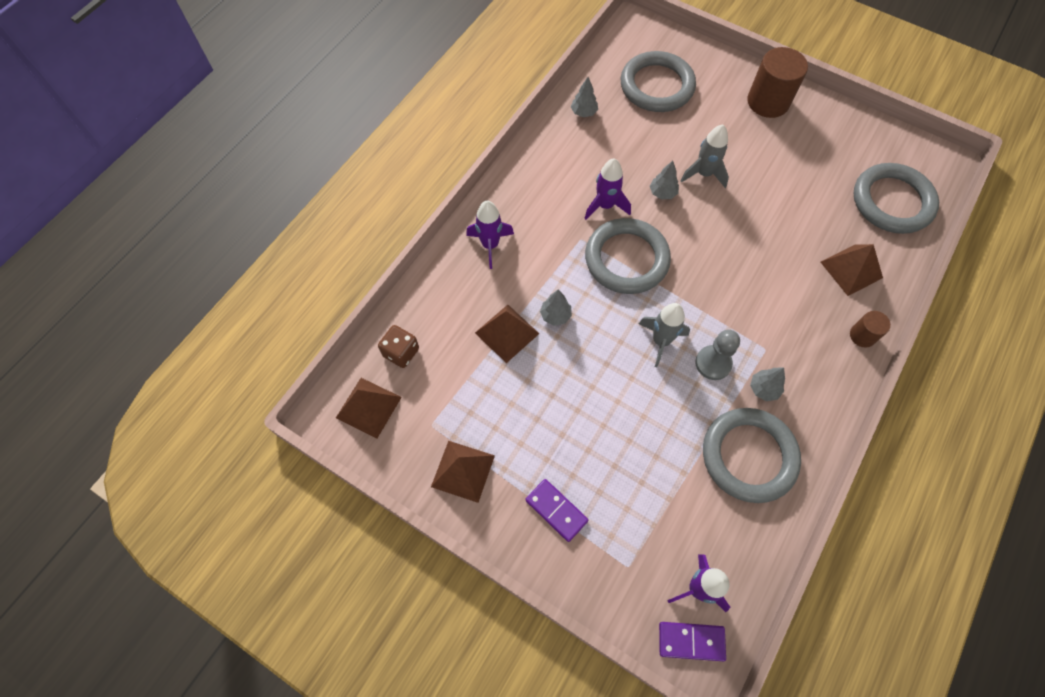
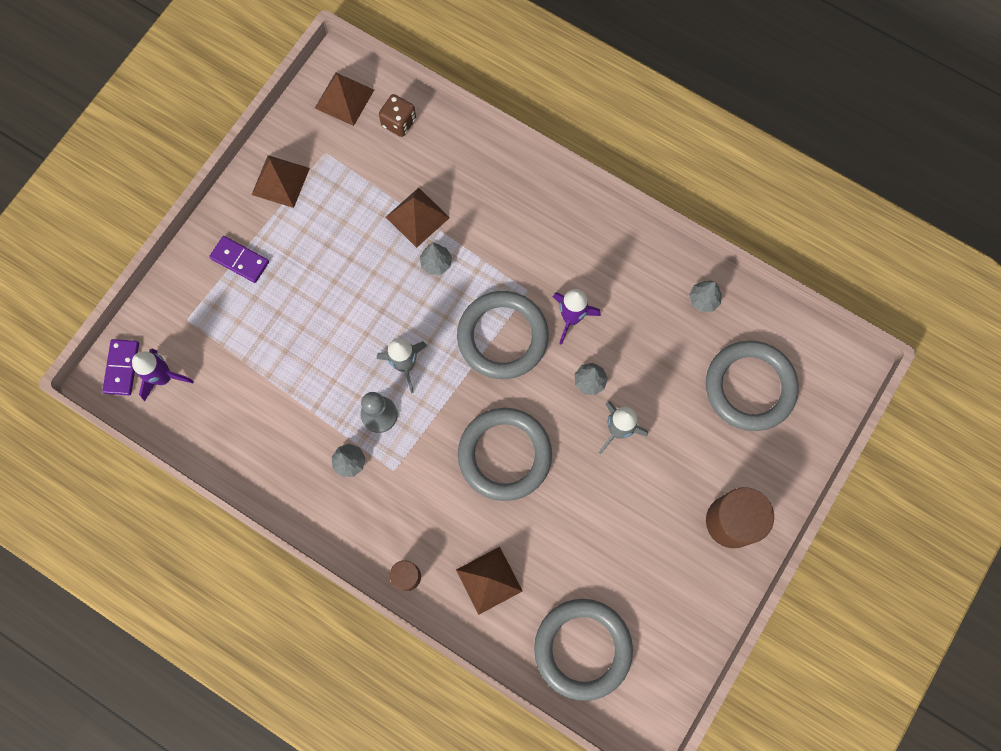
camera: 90 degrees right, 10 degrees up
purple rocket [466,201,514,269] -> none
purple domino [525,479,588,542] -> purple domino turned 75 degrees clockwise [209,236,269,283]
grey ring [703,408,801,503] -> grey ring moved to [458,408,552,501]

